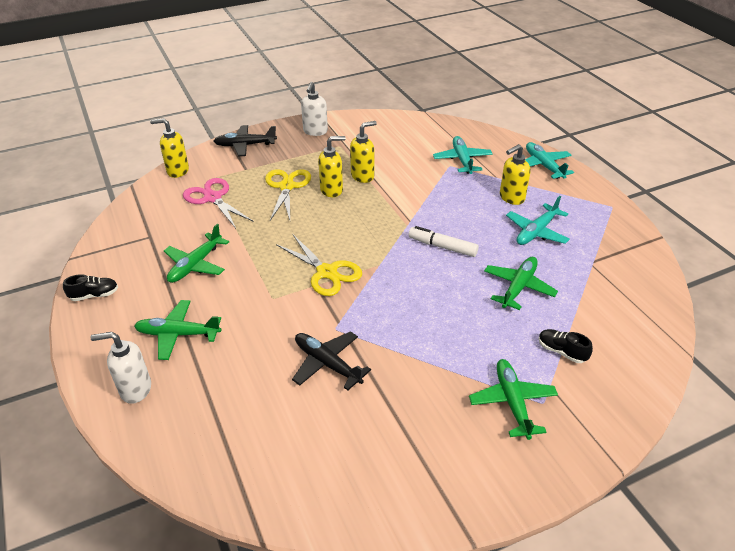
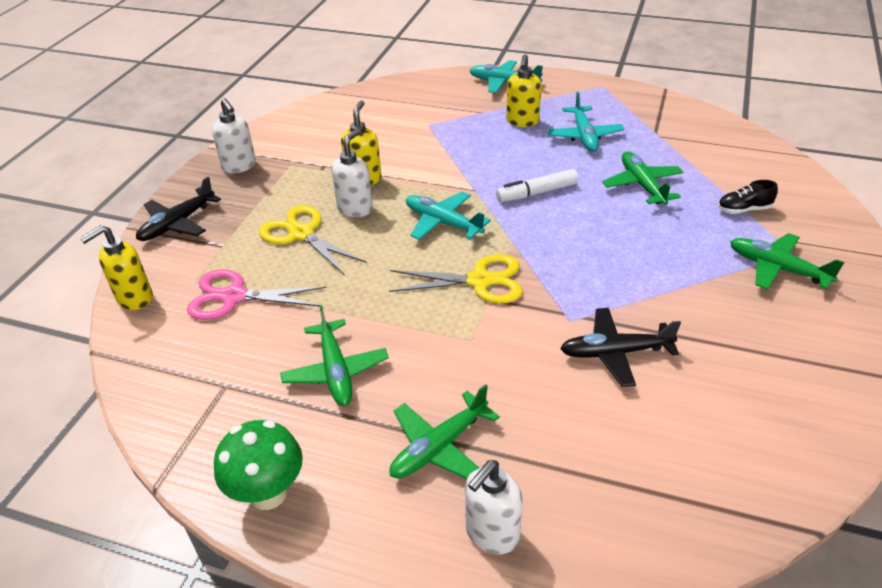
camera: 45 degrees left, 0 degrees up
black shoe [63,274,118,301] -> green mushroom [214,420,303,510]
yellow soap dispenser [318,136,346,197] -> white soap dispenser [331,129,373,217]
turquoise plane [433,136,493,174] -> turquoise plane moved to [406,192,491,240]

